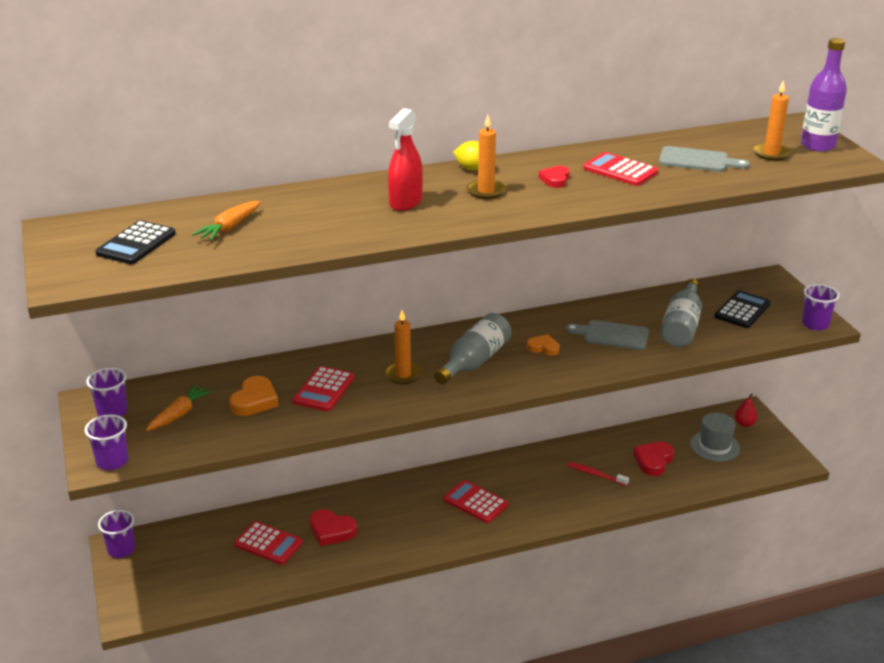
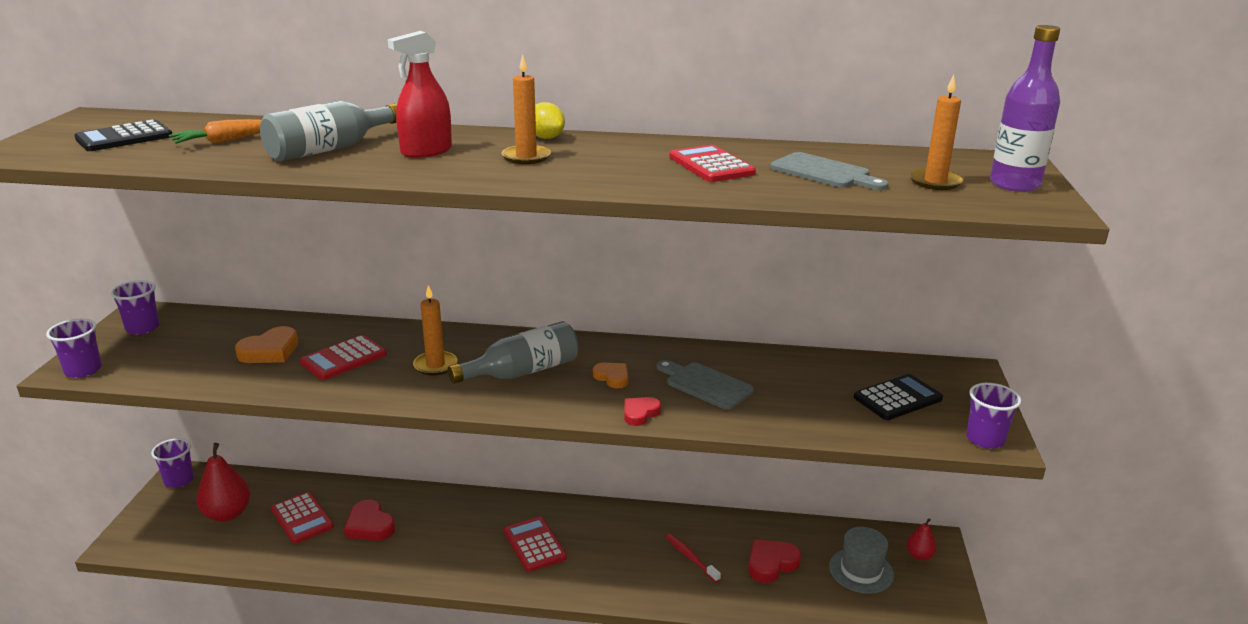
camera: 25 degrees right, 5 degrees down
orange carrot [146,384,213,431] -> none
red heart [539,166,570,188] -> red heart moved to [624,397,661,426]
grey bottle [660,279,702,347] -> grey bottle moved to [260,101,397,161]
none -> red pear [196,443,250,522]

